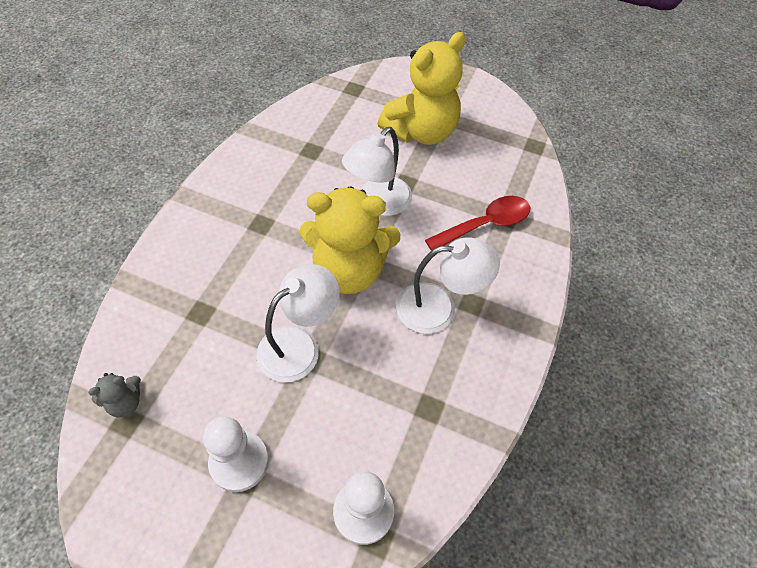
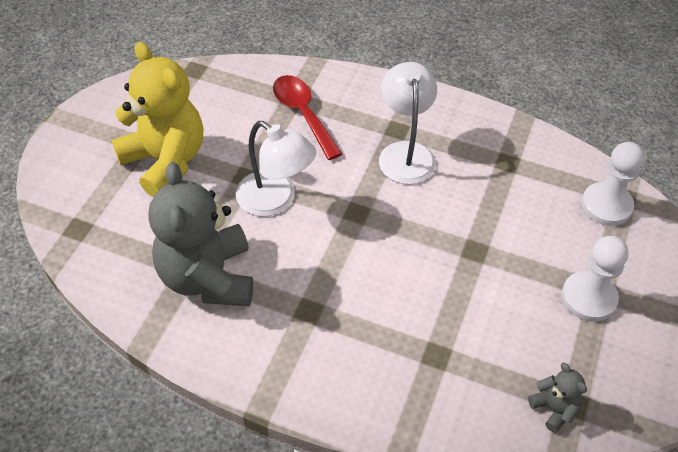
camera: 90 degrees left, 5 degrees down
white lamp [256,264,340,382] -> none
yellow teddy bear [300,186,400,294] -> none
none -> grey teddy bear [148,162,253,306]

